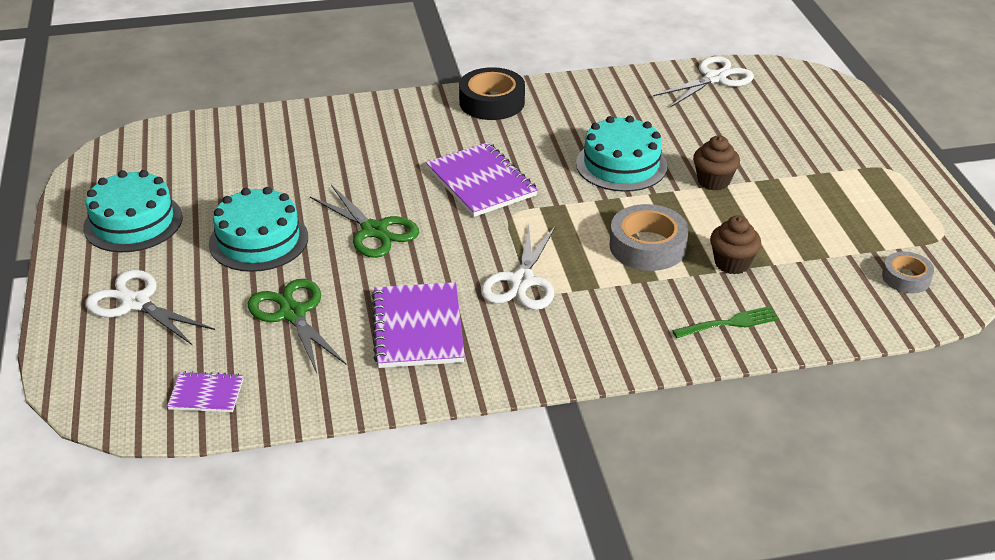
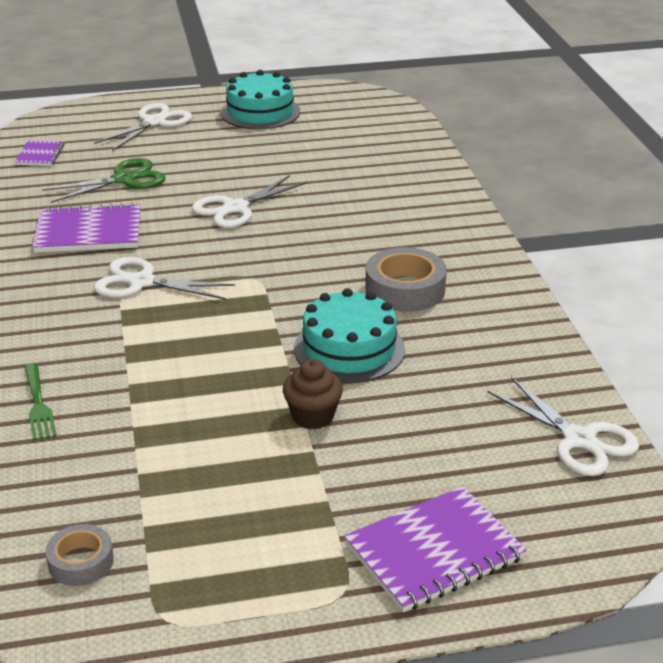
camera: 90 degrees right, 5 degrees down
turquoise cake [209,187,308,272] -> none
green scissors [310,185,419,258] -> white scissors [192,175,307,228]
purple notebook [426,142,538,217] -> purple notebook moved to [344,486,527,612]
black tape [459,67,525,120] -> none
grey tape [609,204,689,271] -> grey tape moved to [365,247,447,312]
brown cupcake [710,215,761,274] -> none

